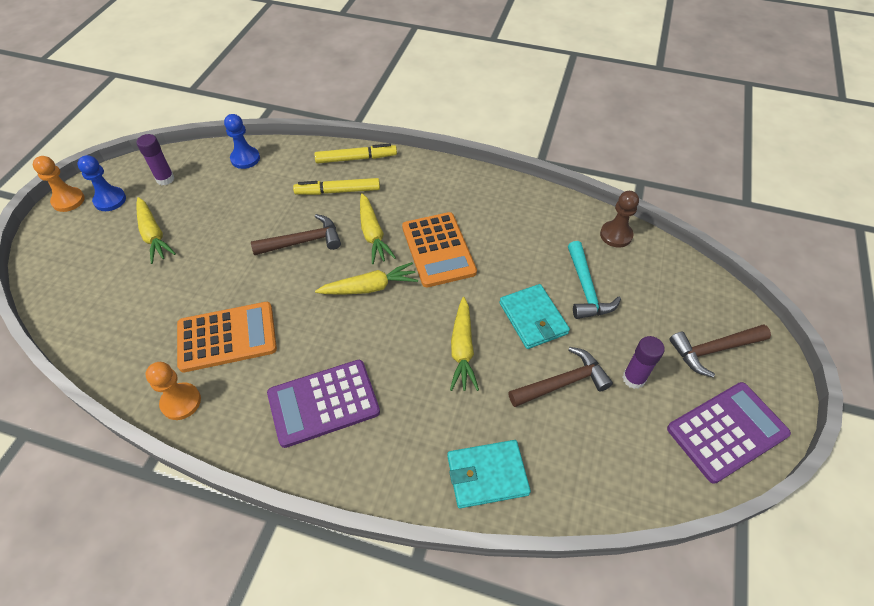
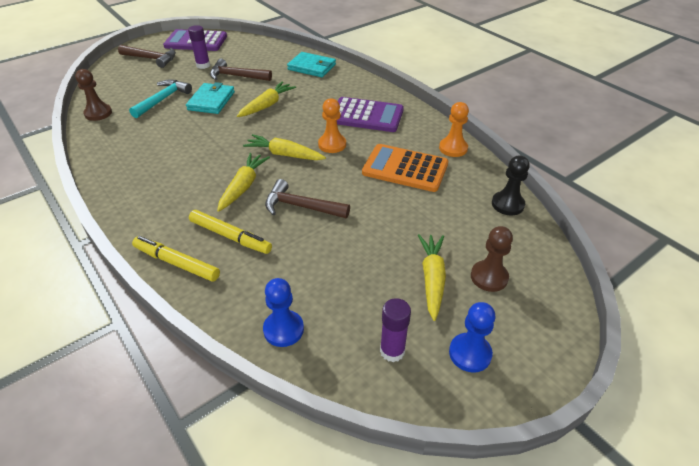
camera: 145 degrees left, 10 degrees down
orange pawn [33,156,85,212] -> orange pawn moved to [318,98,346,153]
orange calculator [402,212,477,288] -> none
none -> brown pawn [471,226,513,292]
none -> black pawn [492,156,530,215]

